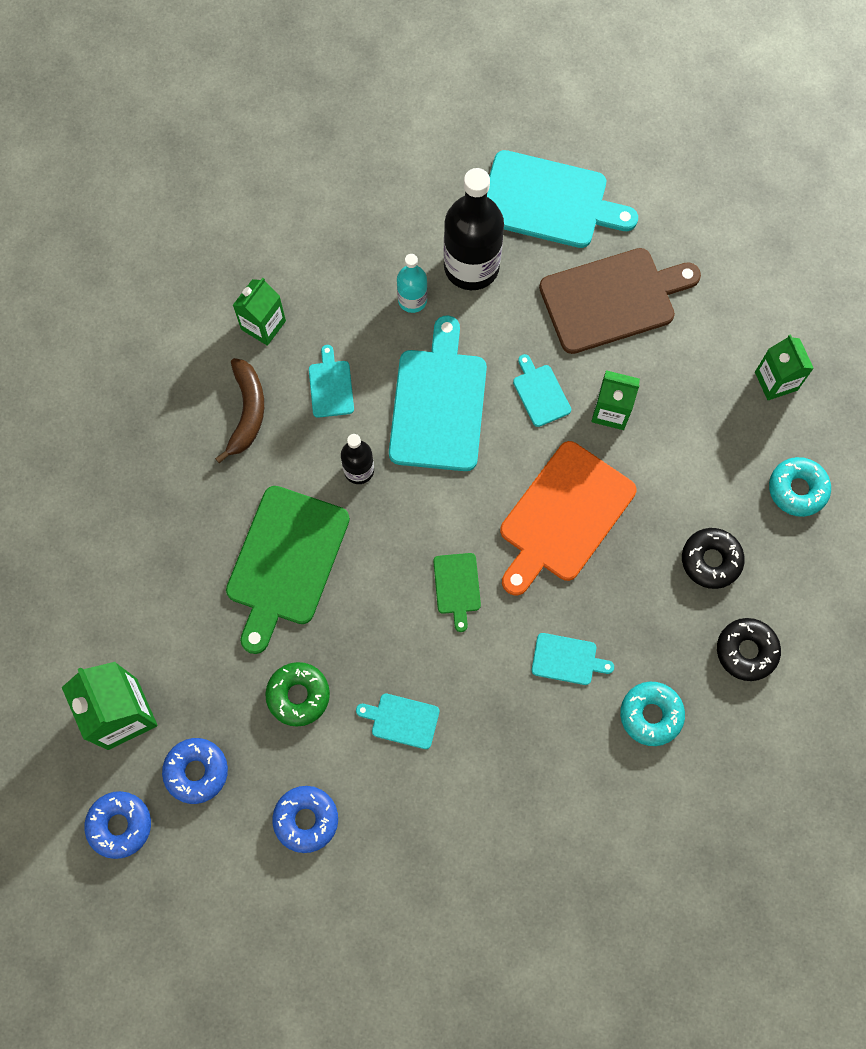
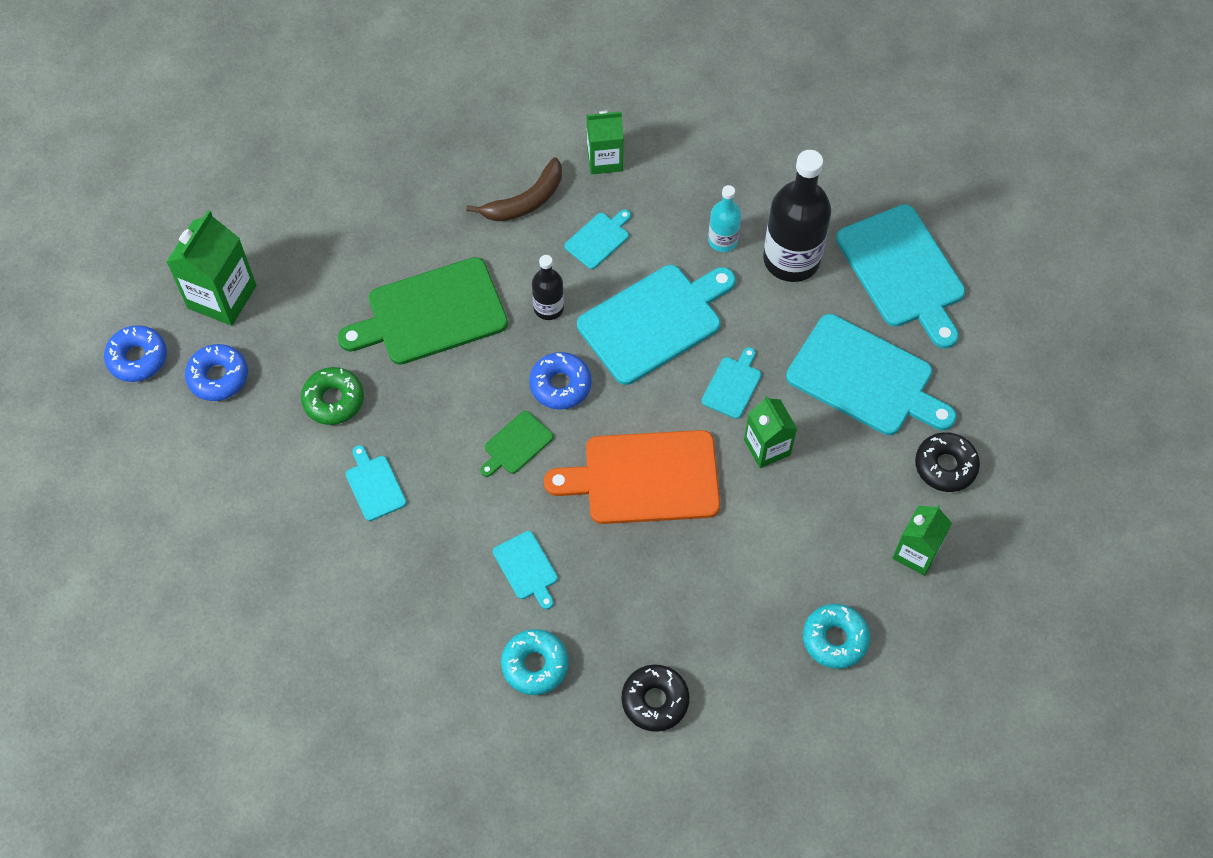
camera: 50 degrees right, 10 degrees down
blue donut [272,786,338,853] -> blue donut moved to [529,352,592,410]
brown cutting board [539,248,701,354] -> turquoise cutting board [786,314,956,435]
black donut [682,528,745,589] -> black donut moved to [915,432,980,492]

